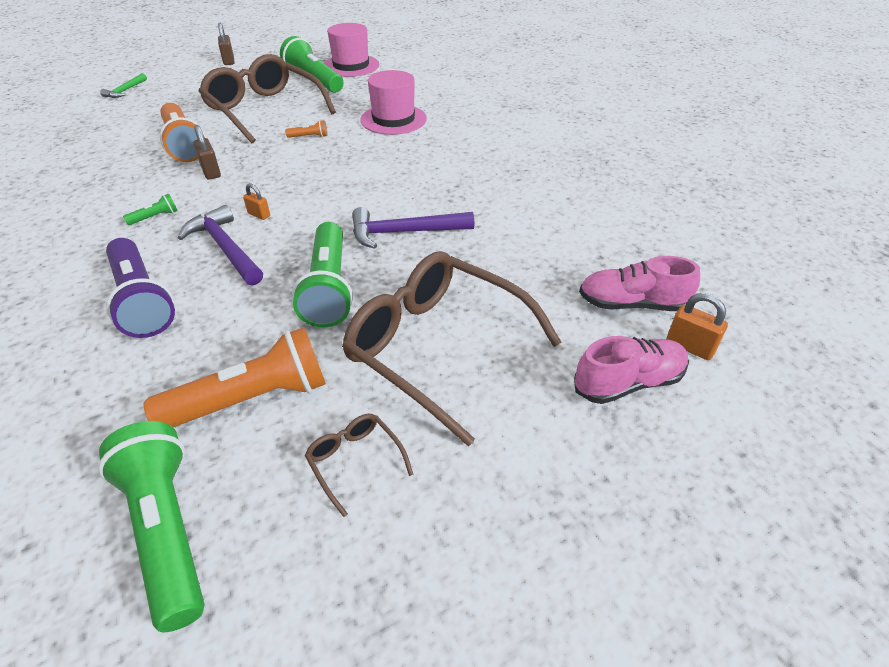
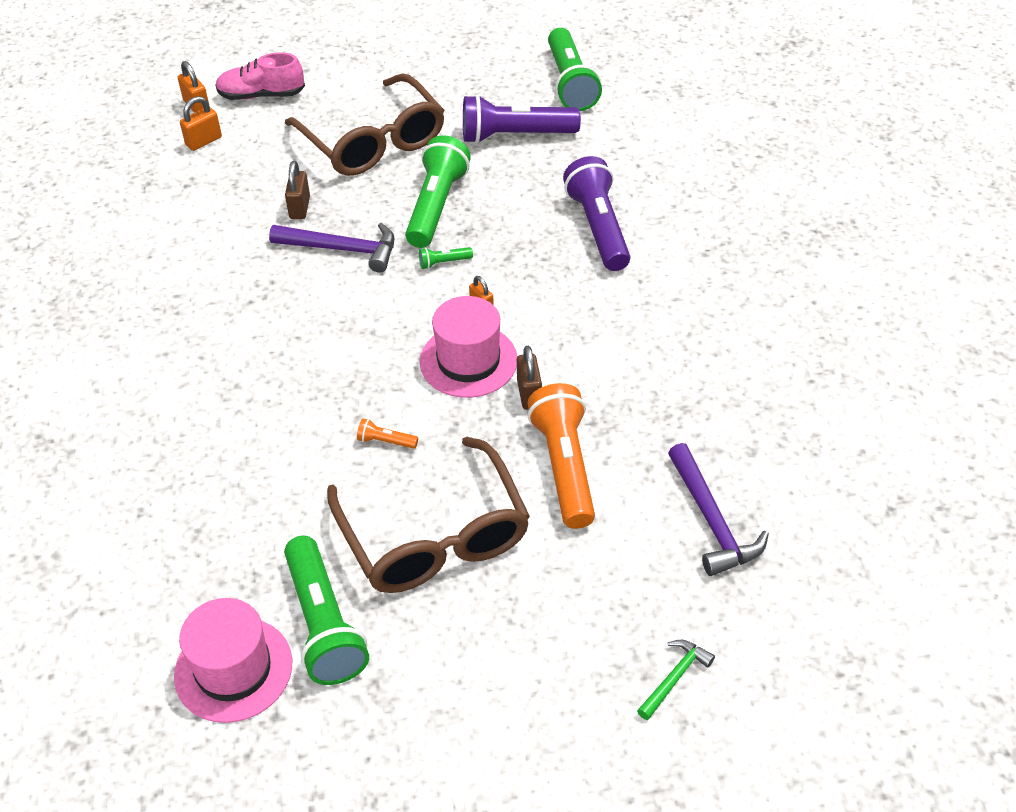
camera: 160 degrees left, 5 degrees up
green flashlight [123,194,178,225] -> green flashlight moved to [419,247,473,269]
orange flashlight [144,327,326,427] -> purple flashlight [463,95,581,144]
purple hammer [178,205,263,285] -> purple hammer moved to [668,443,769,576]
brown padlock [218,23,235,65] -> brown padlock moved to [285,161,310,219]
brown glasses [305,414,413,517] -> none
pink hat [360,70,427,135] -> pink hat moved to [420,296,518,398]
pink shoe [579,256,700,311] -> orange padlock [180,96,222,151]

